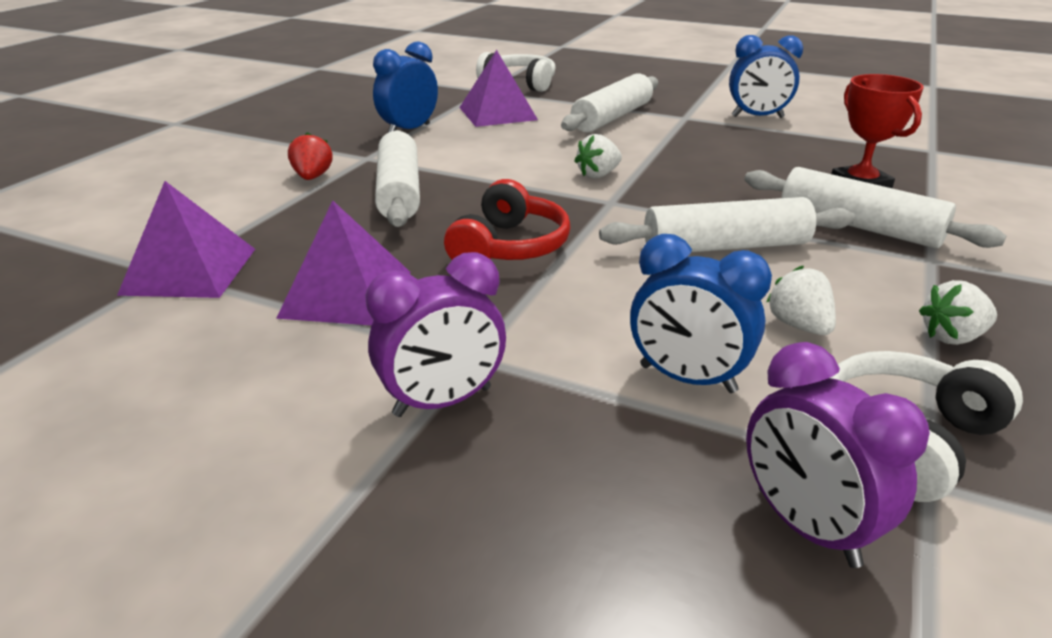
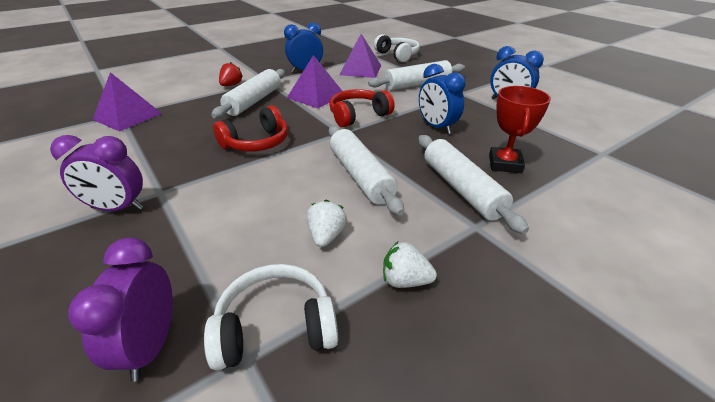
camera: 30 degrees right, 5 degrees up
purple pyramid [276,201,411,325] -> purple pyramid moved to [287,55,342,109]
white strawberry [575,134,622,178] -> red headphones [329,89,395,127]
white rolling pin [599,197,855,252] -> white rolling pin turned 45 degrees clockwise [329,126,404,216]
blue clock [630,234,772,393] -> blue clock moved to [419,64,465,134]

